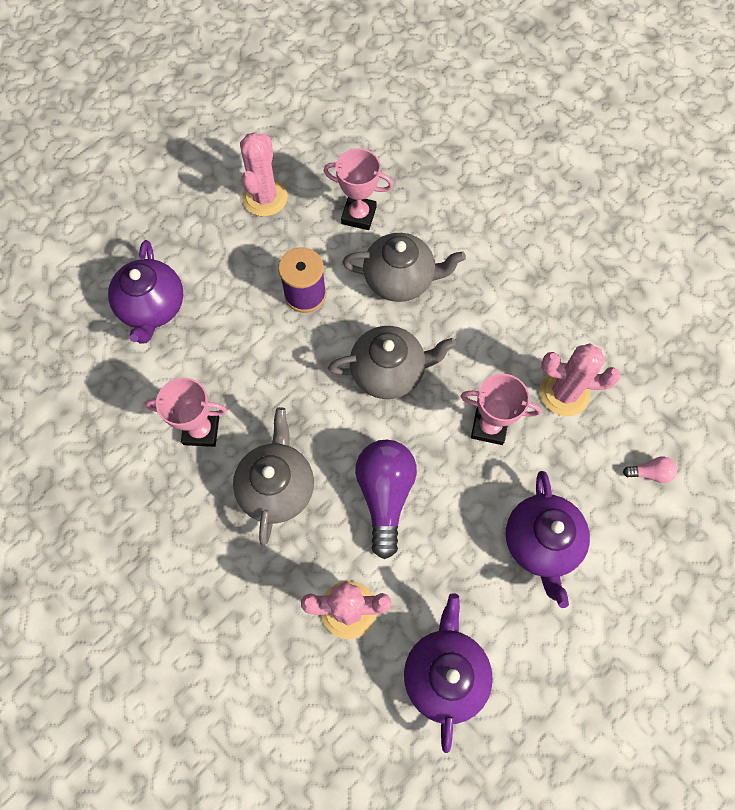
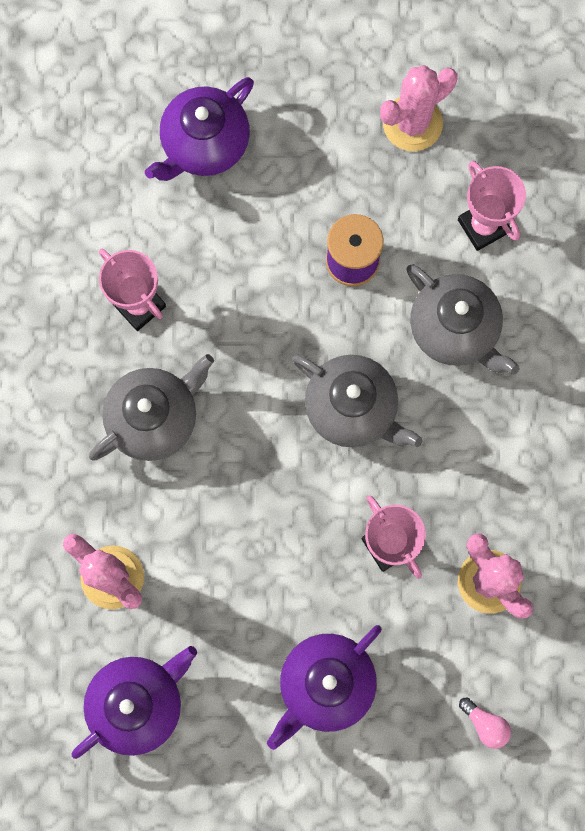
camera: 45 degrees right, 10 degrees up
purple light bulb [355,440,417,559] -> none

